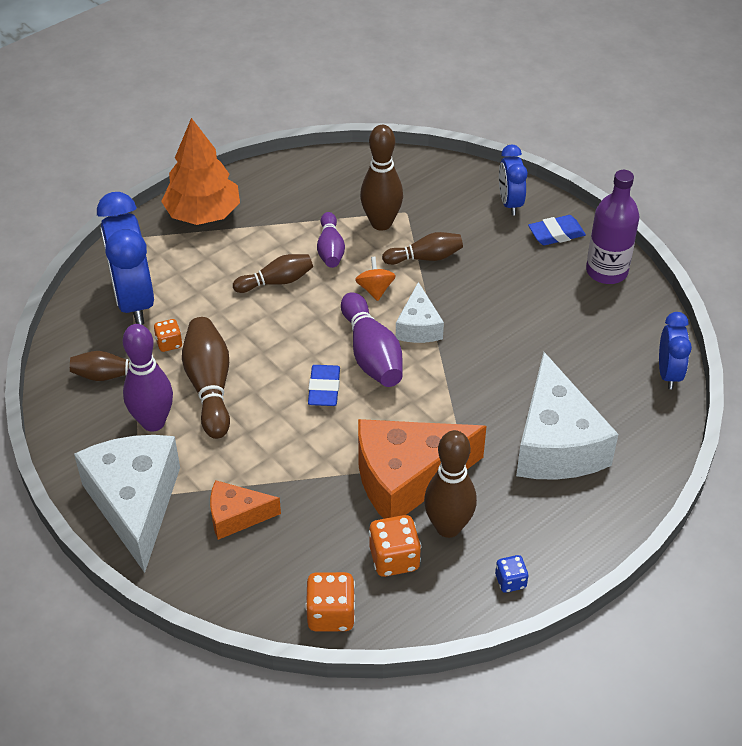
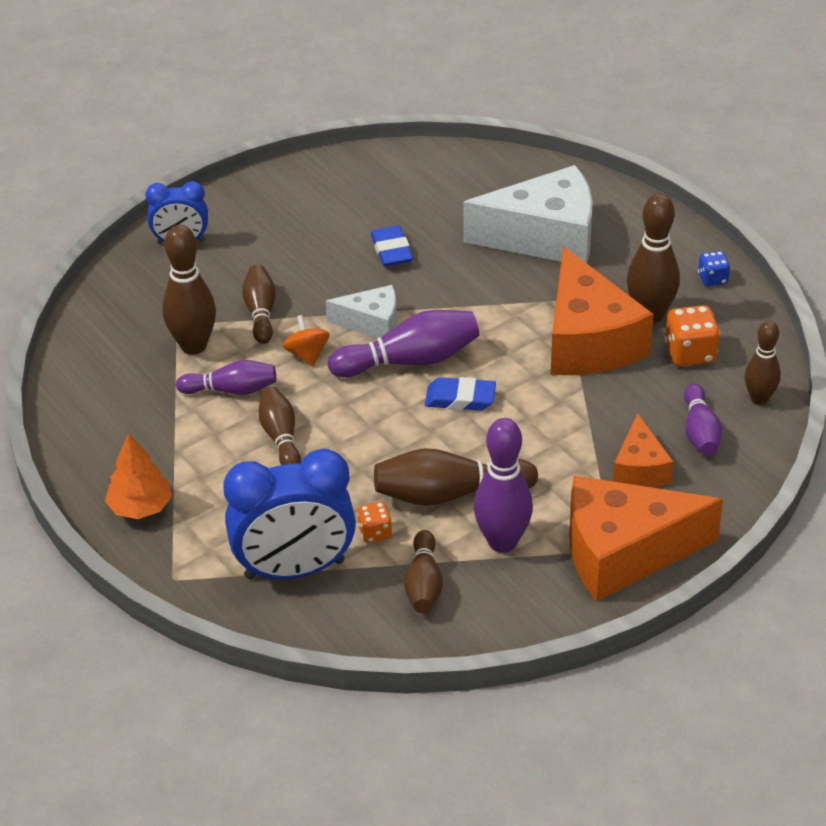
camera: 85 degrees left, 5 degrees down
white cheese [74,435,180,573] -> orange cheese [569,476,723,601]
orange tree [161,118,240,225] -> orange tree [105,433,172,519], size x0.63
orange dice [305,572,355,632] -> brown bowling pin [745,321,781,405]
orange spinning top [355,257,396,301] -> orange spinning top turned 75 degrees clockwise [283,315,330,366]
blue eraser [528,215,586,245] -> blue eraser moved to [371,225,413,267]
purple bottle [586,170,639,284] -> none
blue clock [659,312,692,390] -> none
none -> purple bowling pin [684,384,722,456]

